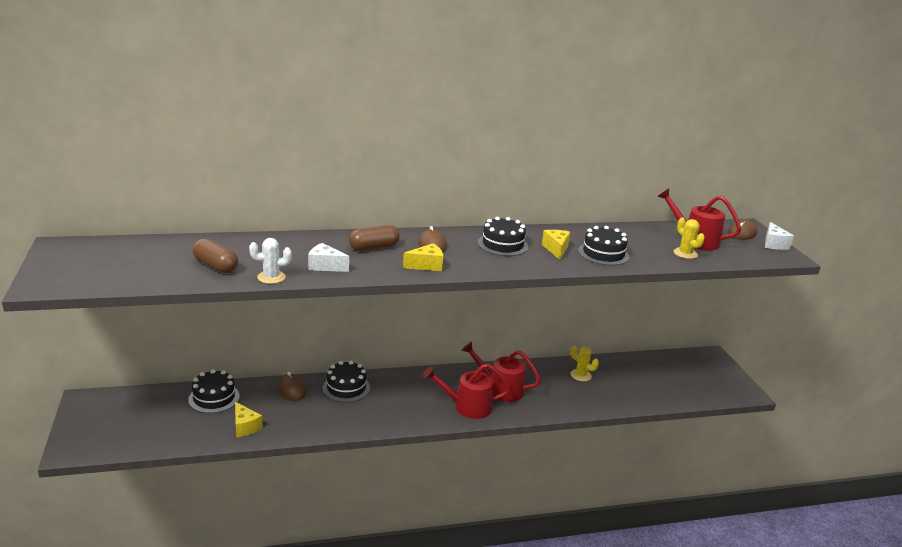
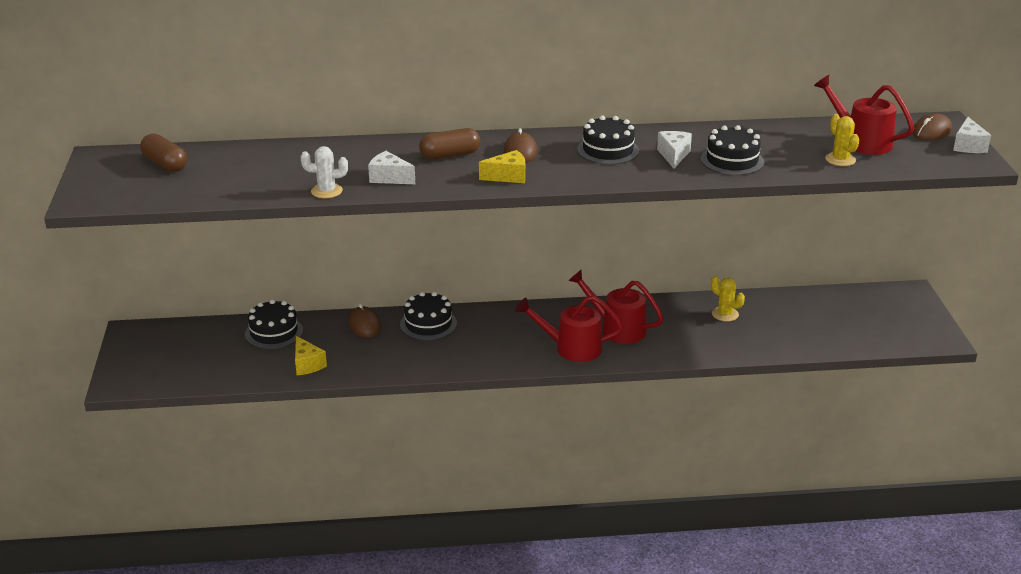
camera: 10 degrees right, 5 degrees up
brown capsule [193,238,238,273] -> brown capsule moved to [140,133,187,172]
yellow cheese [542,230,570,260] -> white cheese [657,131,692,168]

